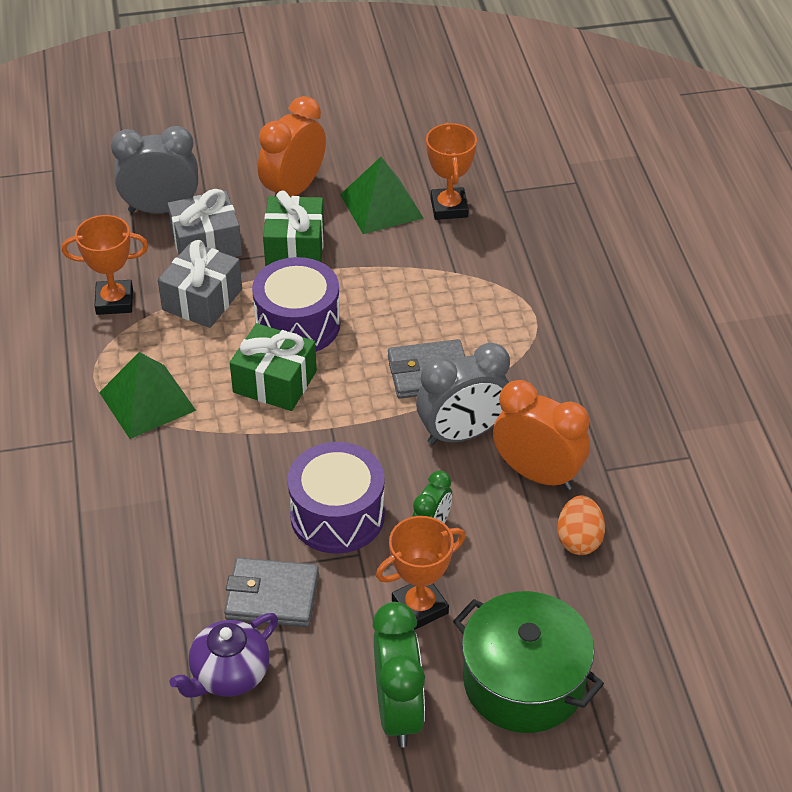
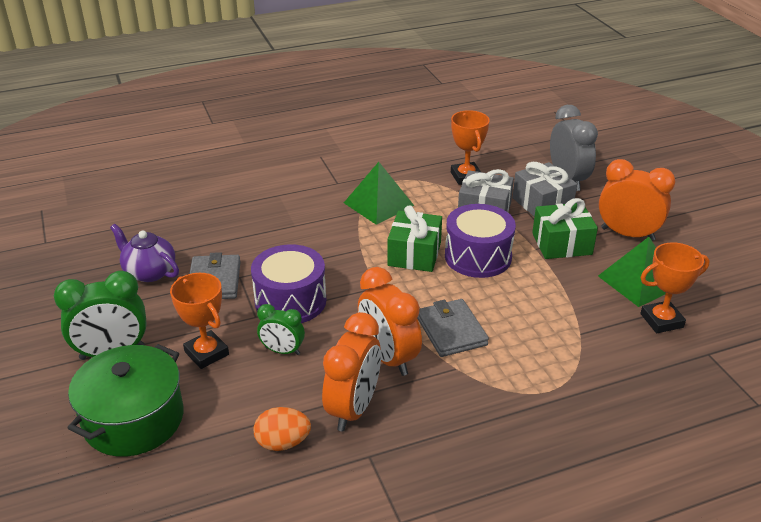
camera: 80 degrees right, 10 degrees down
grey clock [416,343,510,445] -> orange clock [358,267,422,376]

